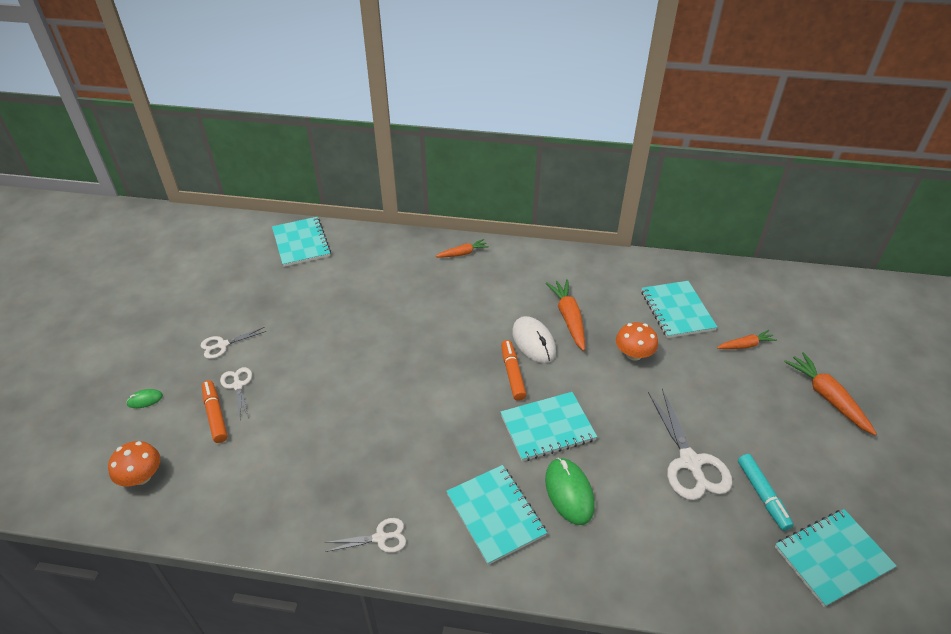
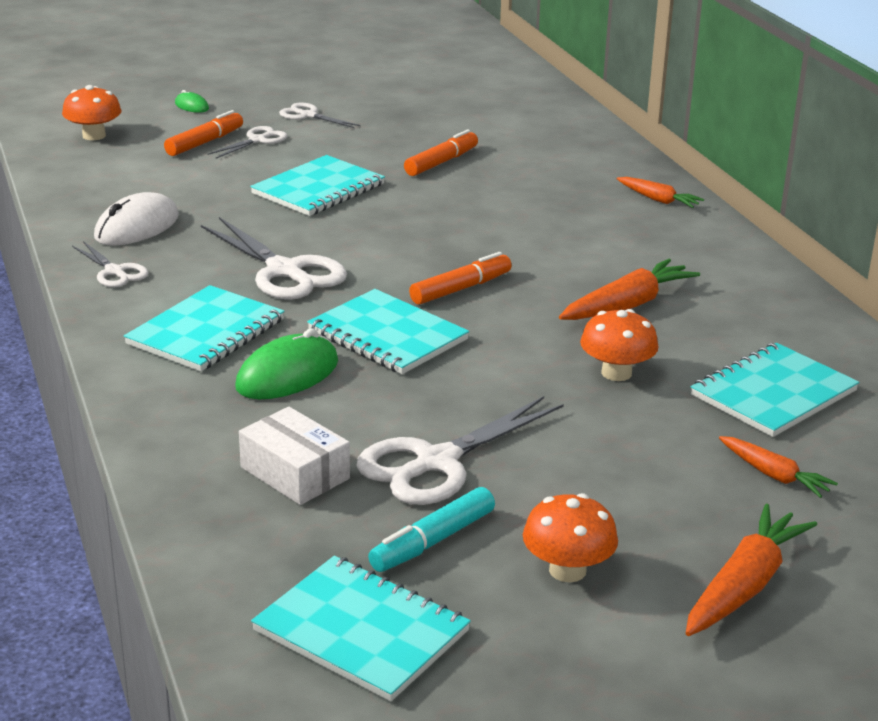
camera: 60 degrees right, 15 degrees down
turquoise notebook [272,217,331,267] -> turquoise notebook moved to [250,155,385,216]
white mouse [512,316,556,363] -> white mouse moved to [94,192,179,245]
none -> white scissors [201,217,347,300]
none -> white box [239,407,350,505]
none -> orange marker [404,129,478,176]
none -> orange mushroom [523,493,618,582]

